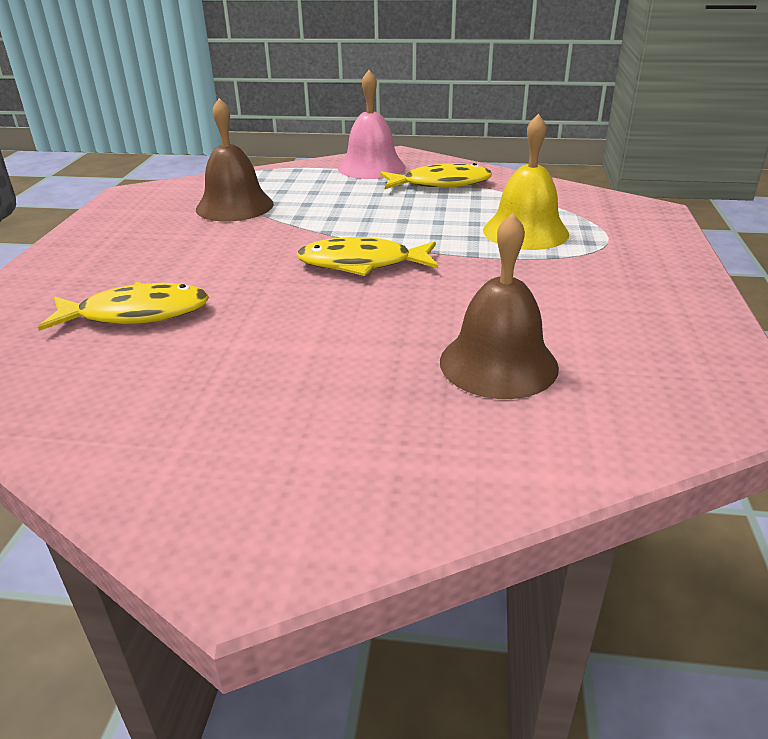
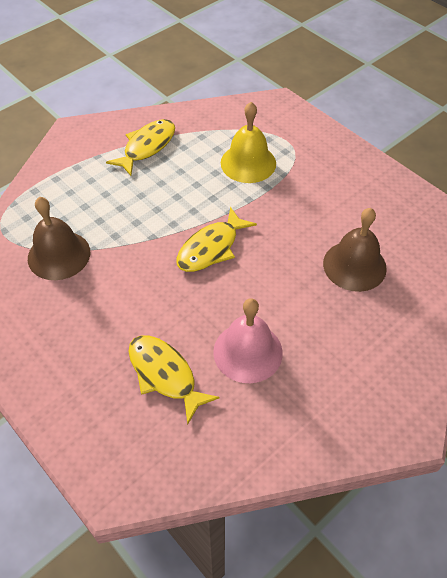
camera: 50 degrees left, 20 degrees up
yellow fish [38,282,209,331] -> yellow fish turned 75 degrees counterclockwise [128,335,220,424]
pink bell [338,70,406,179] -> pink bell moved to [213,298,283,383]

